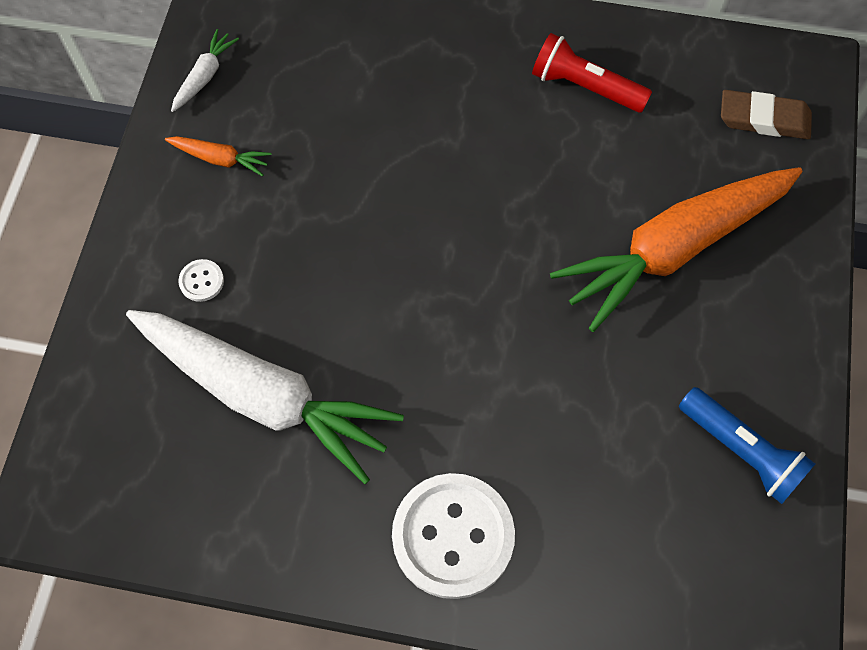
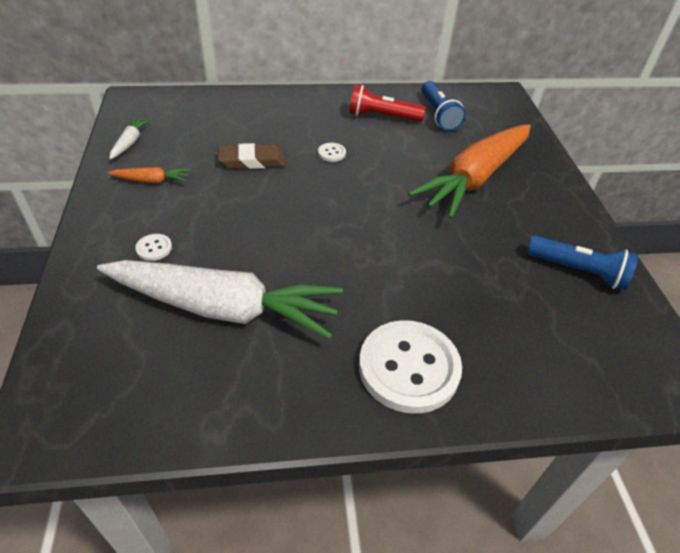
camera: 20 degrees left, 20 degrees down
brown eraser [721,90,812,139] -> brown eraser moved to [218,143,285,169]
none -> white button [318,143,346,162]
none -> blue flashlight [421,81,466,131]

